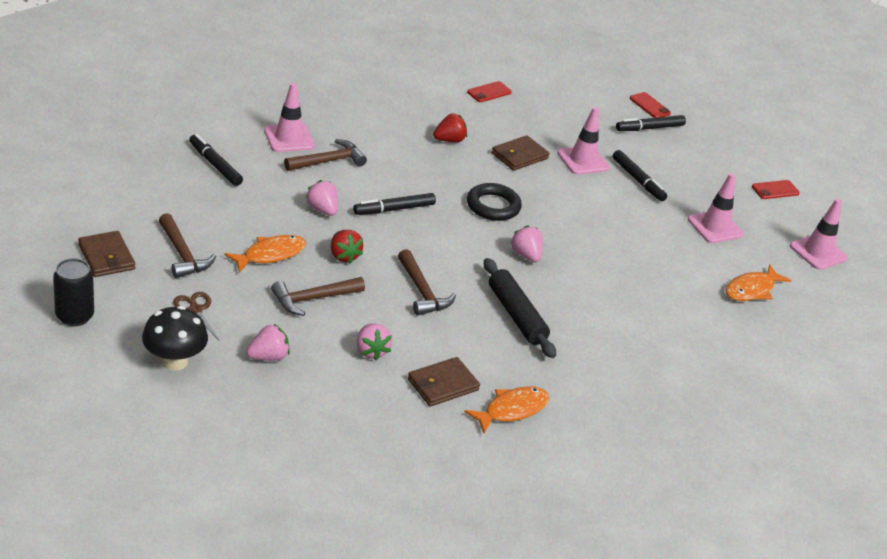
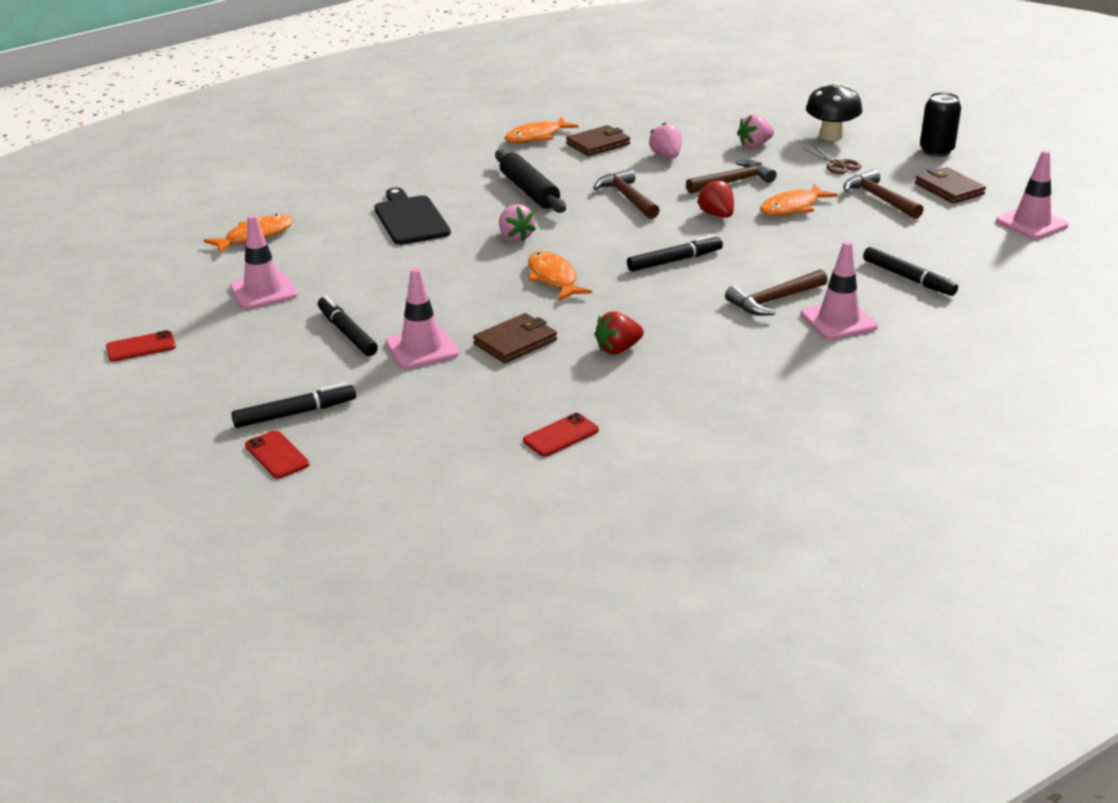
camera: 175 degrees left, 5 degrees down
pink strawberry [305,180,338,216] -> none
black ring [467,183,522,221] -> orange fish [528,251,592,301]
pink traffic cone [790,199,848,270] -> pink traffic cone moved to [996,150,1068,239]
none -> black cutting board [374,187,451,245]

